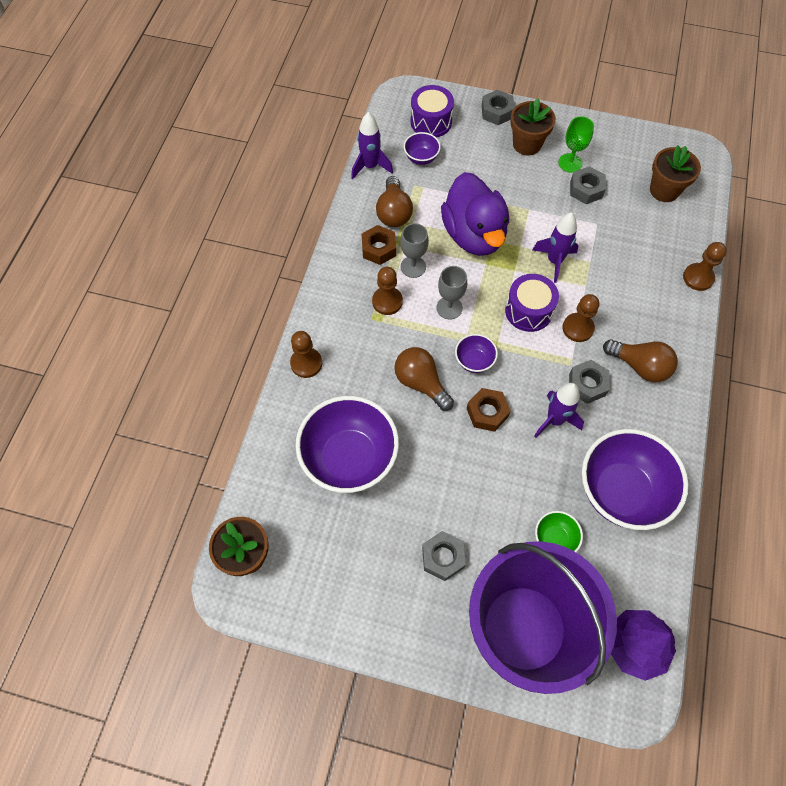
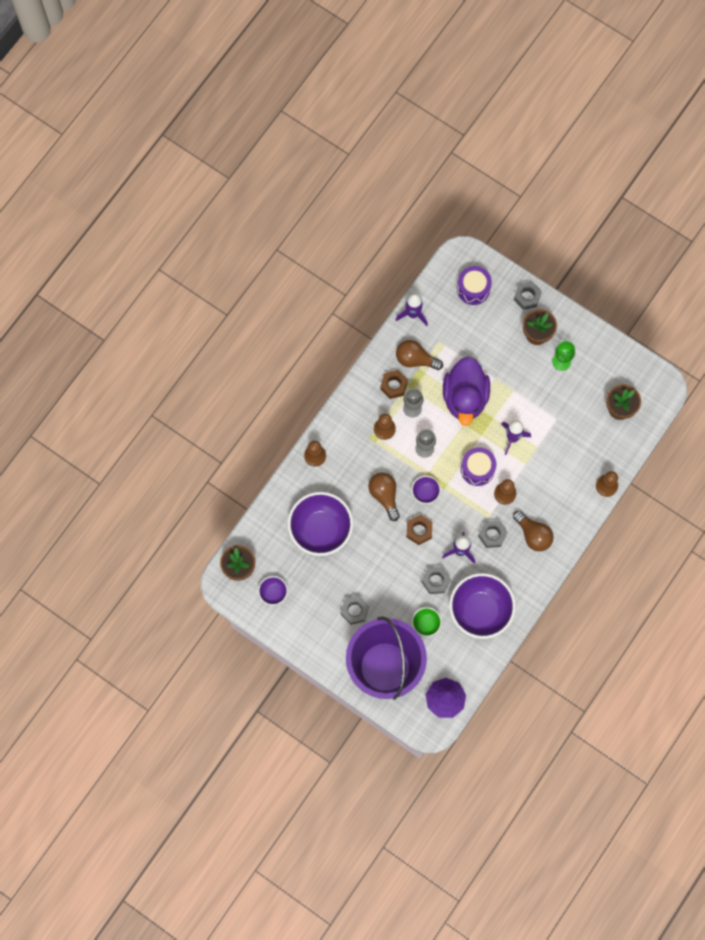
camera: 20 degrees right, 10 degrees up
brown light bulb [376,176,413,227] -> brown light bulb turned 90 degrees clockwise [396,340,443,370]
purple bowl [404,132,441,165] -> purple bowl moved to [258,576,288,605]
grey nut [570,166,606,204] -> grey nut moved to [422,566,451,594]

